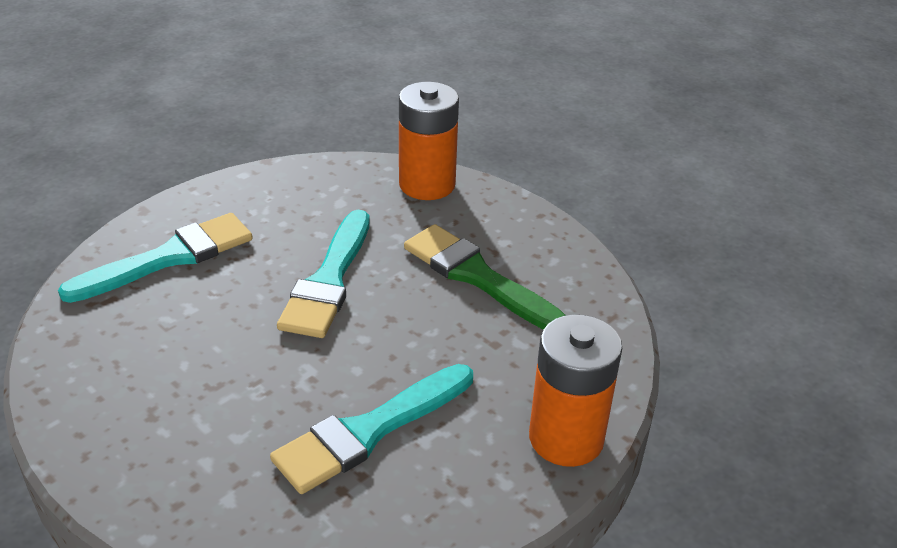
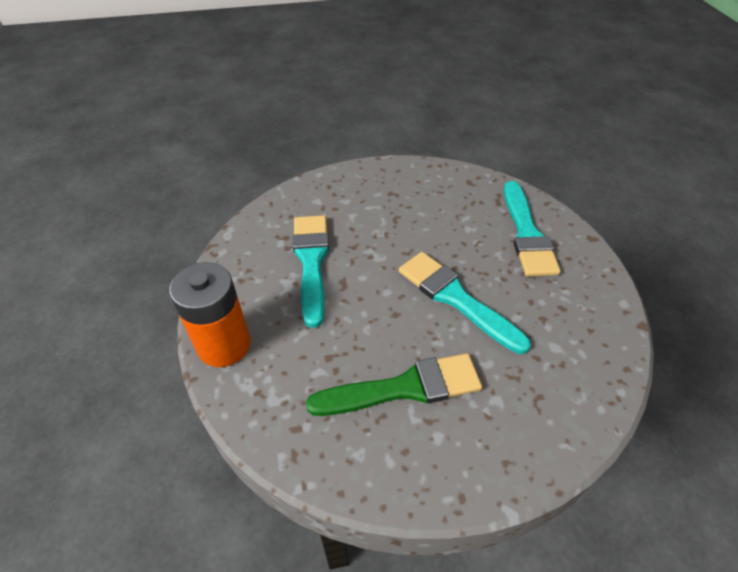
camera: 125 degrees right, 10 degrees up
orange battery [399,82,459,200] -> none

